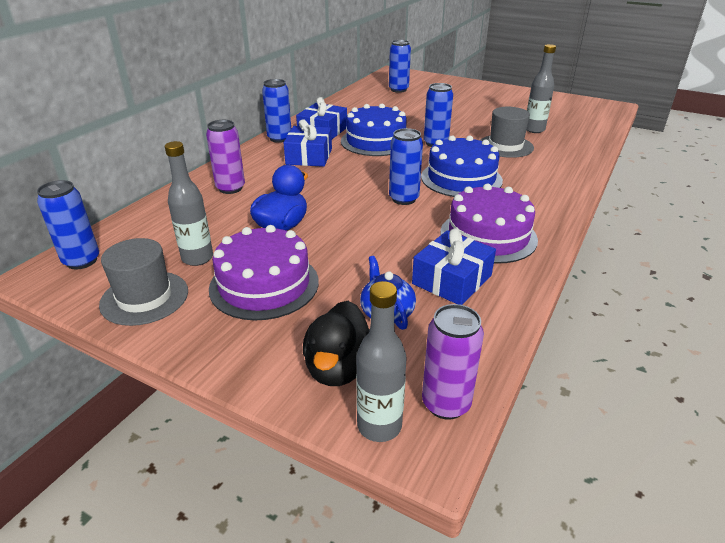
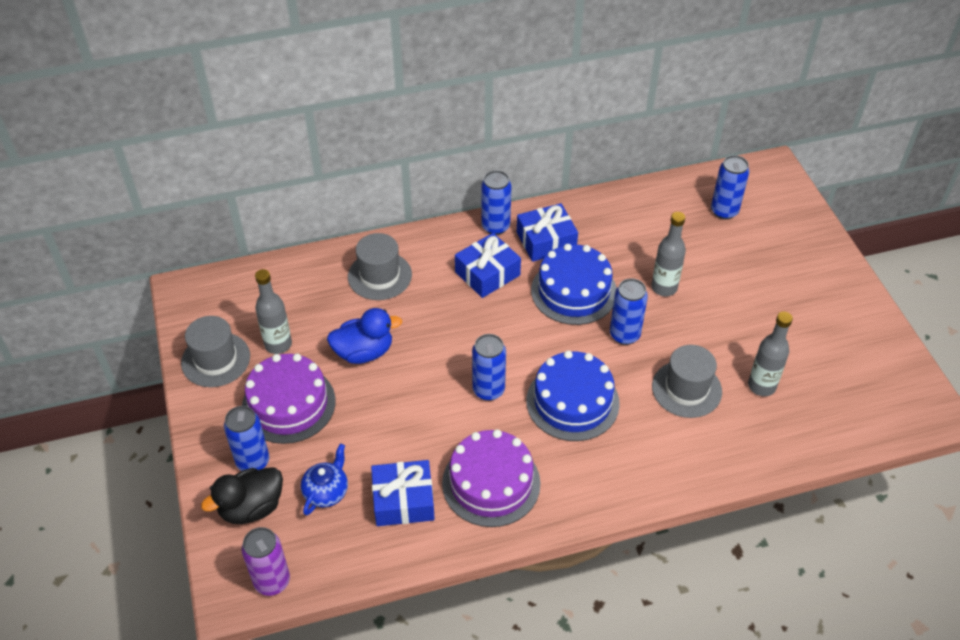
camera: 45 degrees right, 15 degrees up
blue can [37,180,99,269] -> blue can moved to [224,406,269,471]
purple can [206,120,245,194] -> grey hat [348,233,412,300]
grey bottle [356,281,407,442] -> grey bottle moved to [651,212,686,296]

